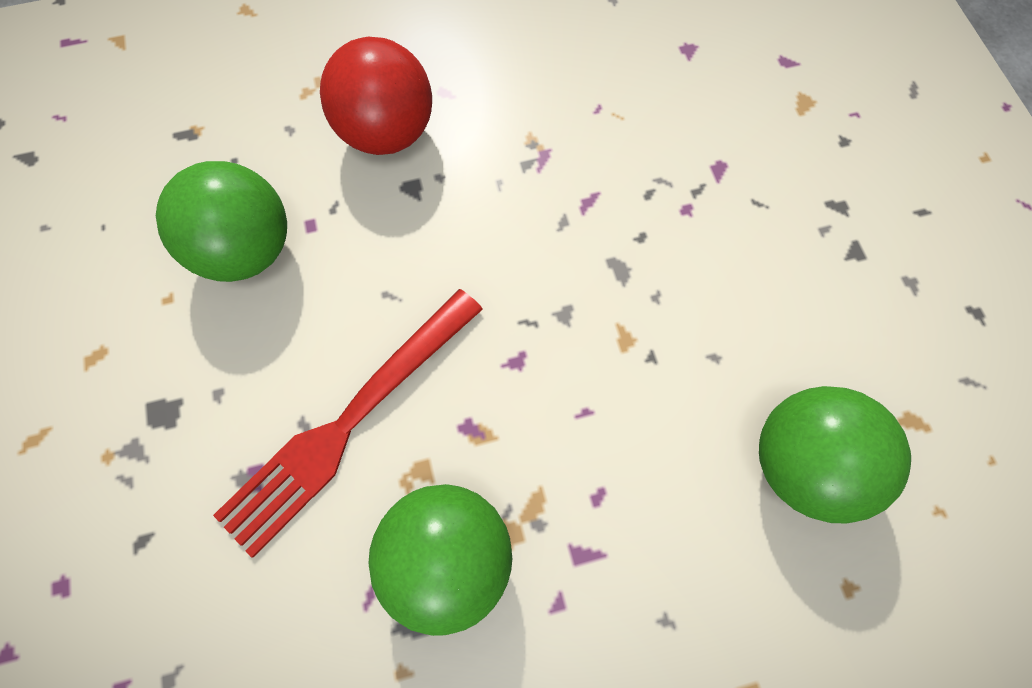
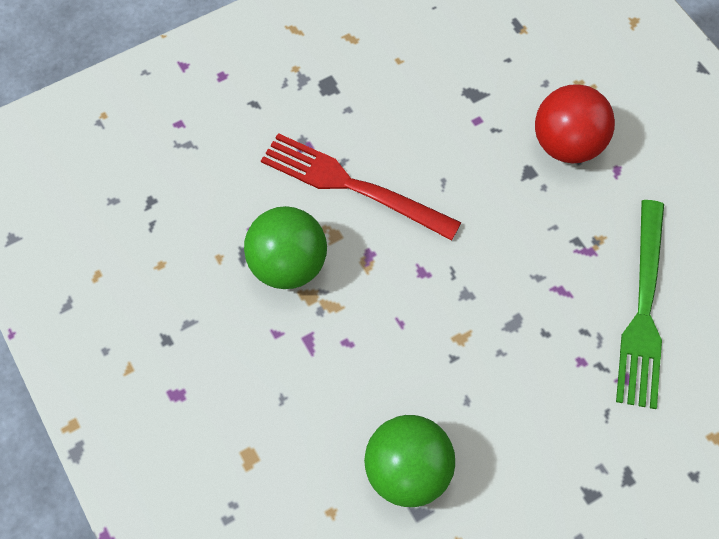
camera: 75 degrees right, 5 degrees down
green ball [156,161,287,282] -> none
none -> green fork [616,200,664,409]

